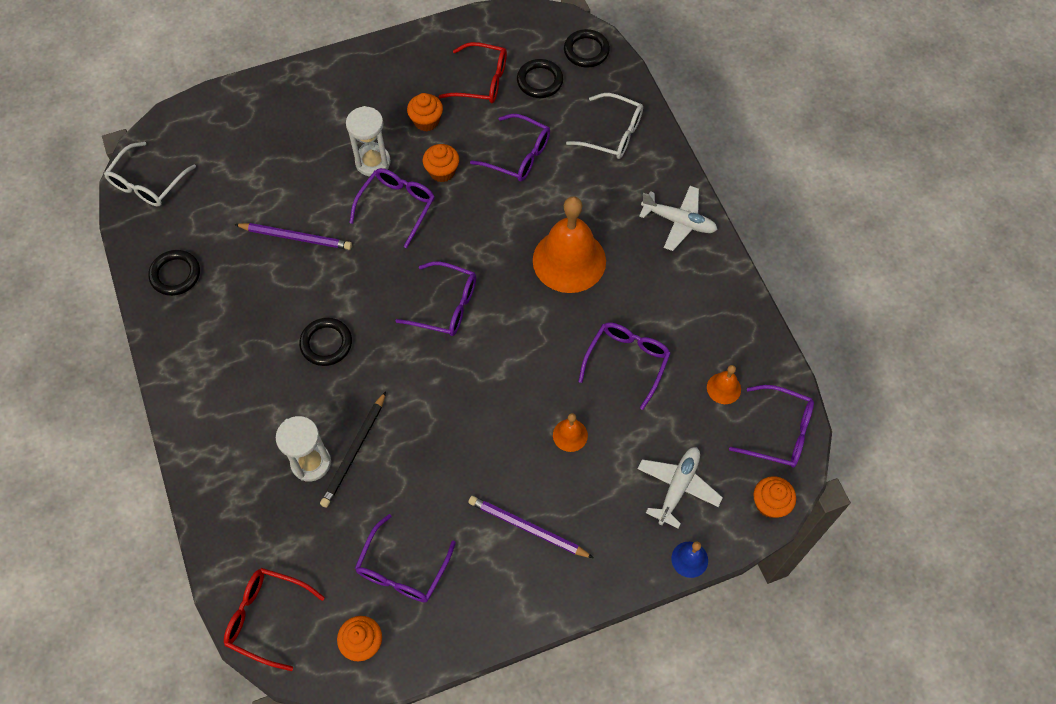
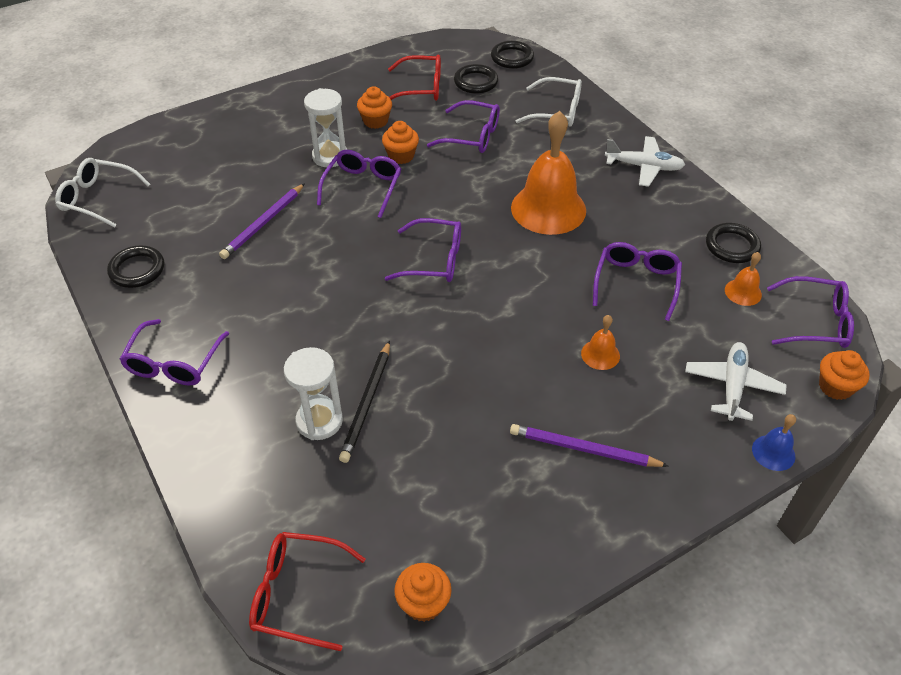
camera: 10 degrees left, 15 degrees down
white glasses [104,142,196,206] -> white glasses turned 90 degrees clockwise [55,158,151,228]
purple pencil [234,223,352,250] -> purple pencil turned 120 degrees clockwise [219,183,305,259]
black ring [299,318,352,366] -> black ring moved to [706,223,761,263]
purple glasses [355,514,456,602] -> purple glasses moved to [119,319,229,386]

